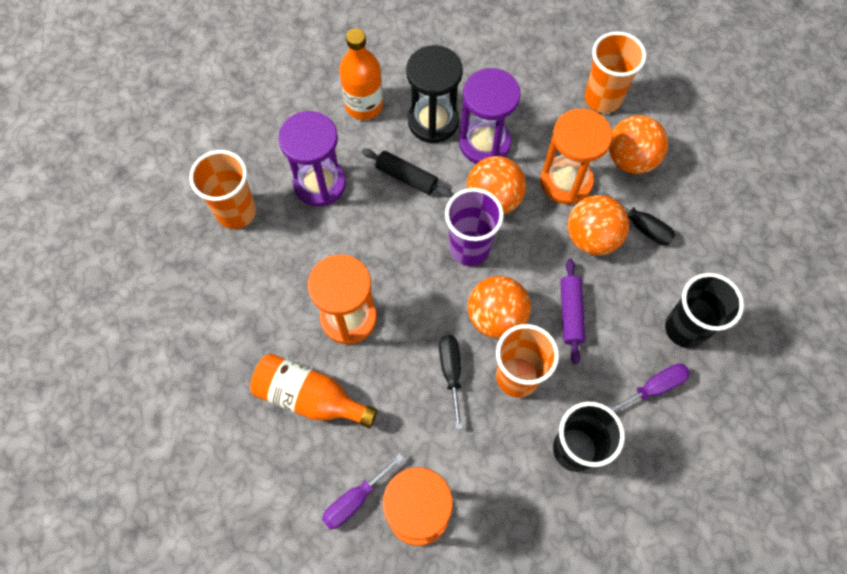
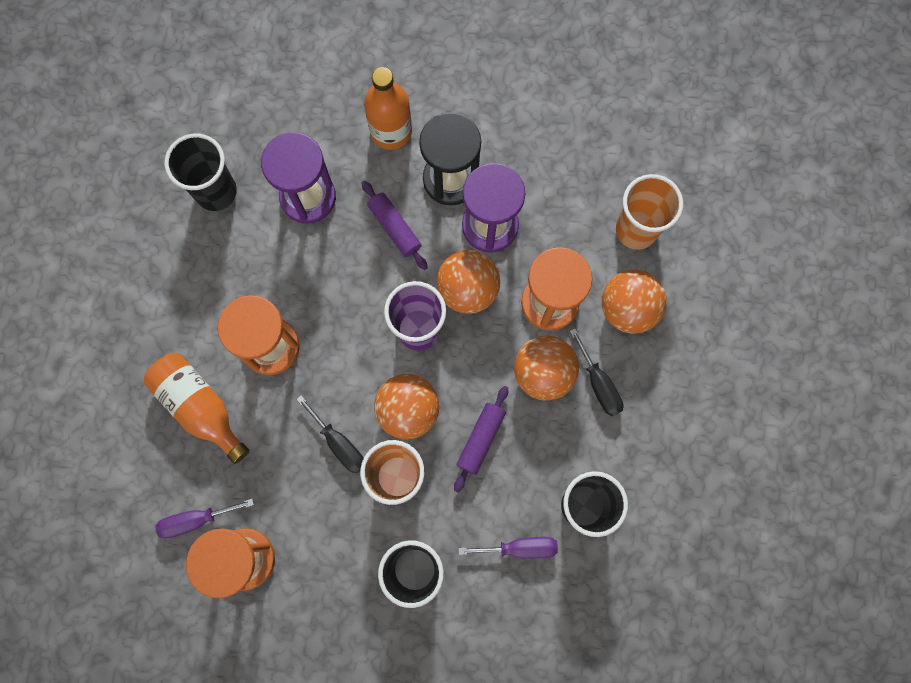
camera: 25 degrees right, 10 degrees up
orange cup [189,150,256,229] -> black cup [165,133,237,211]
black rolling pin [362,148,453,197] -> purple rolling pin [361,181,428,270]
black screwdriver [439,335,463,429] -> black screwdriver turned 120 degrees clockwise [296,395,364,473]

